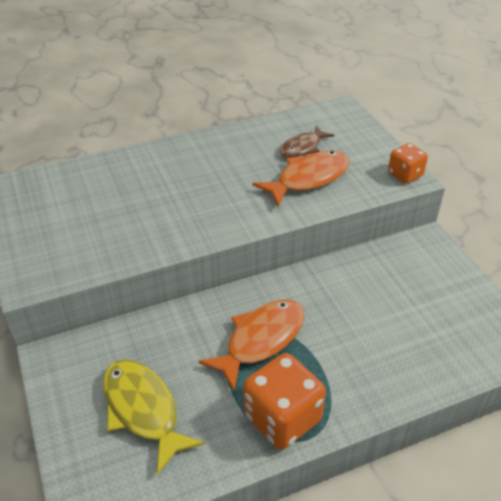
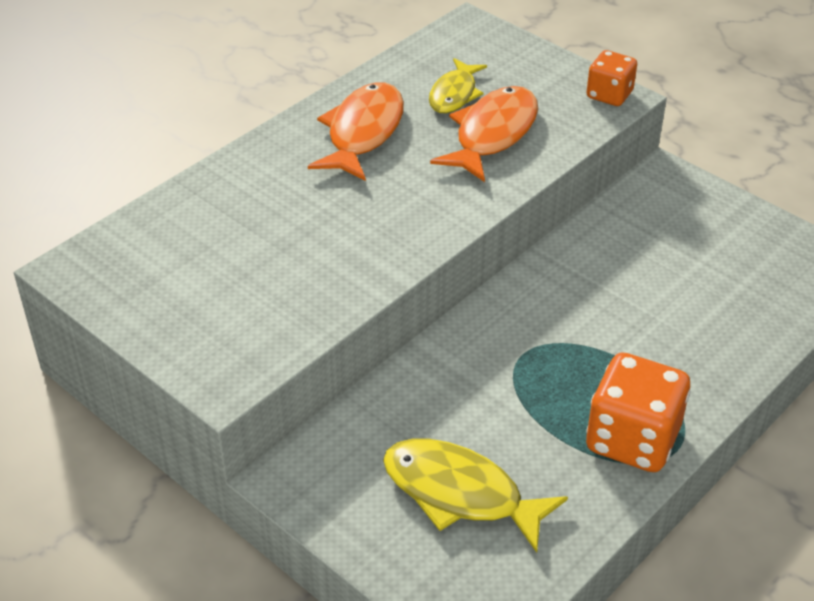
camera: 25 degrees left, 0 degrees up
orange fish [198,300,304,391] -> orange fish moved to [308,82,404,181]
brown fish [280,126,334,158] -> yellow fish [429,58,487,113]

